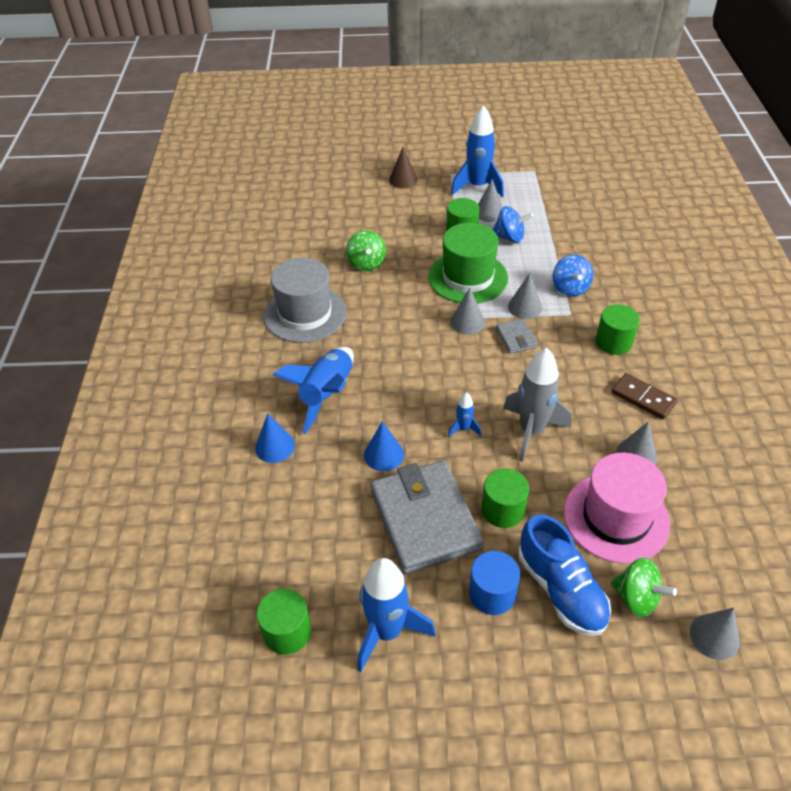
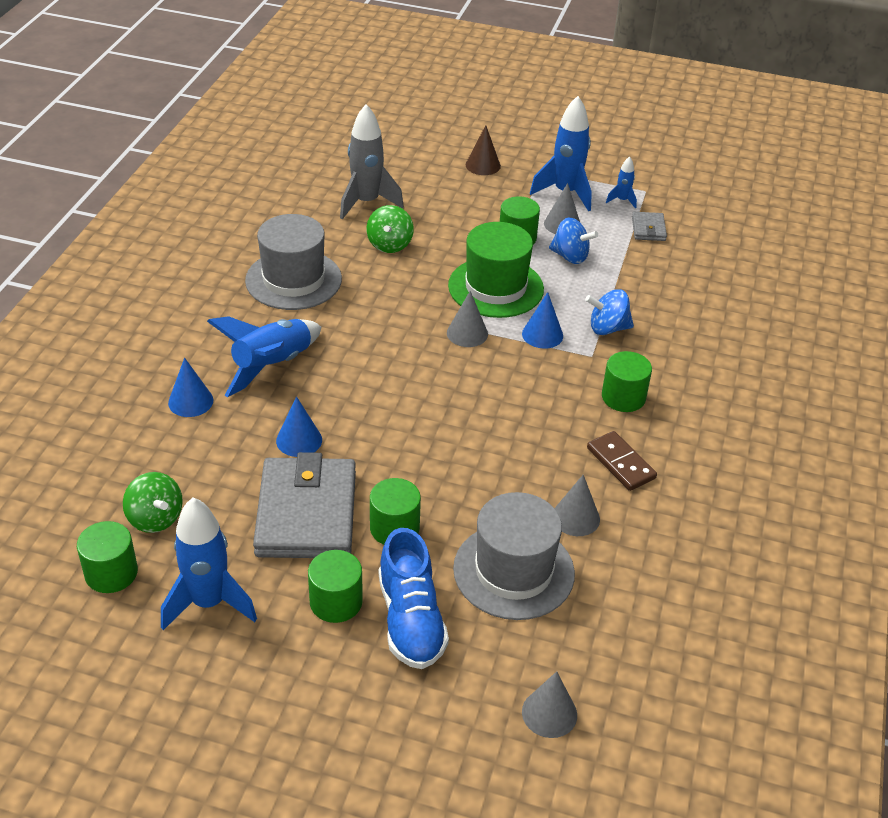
camera: 15 degrees right, 5 degrees down
blue rocket [448,392,481,437] -> blue rocket moved to [606,156,637,209]
blue cylinder [469,551,520,615] -> green cylinder [308,550,363,623]
grey wallet [496,319,538,354] -> grey wallet moved to [632,212,667,241]
grey rocket [503,348,571,462] -> grey rocket moved to [340,104,404,219]
grey cone [508,273,542,319] -> blue cone [522,292,563,349]
blue spinning top [553,255,594,297] -> blue spinning top turned 75 degrees clockwise [585,289,634,335]
pink hat [564,453,670,563] -> grey hat [453,492,575,620]
green spinning top [611,558,677,617] -> green spinning top moved to [123,472,183,533]

